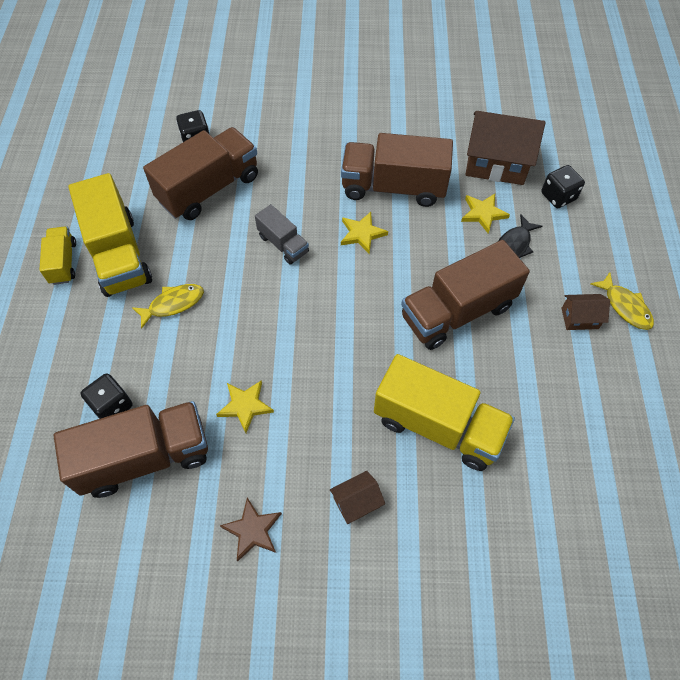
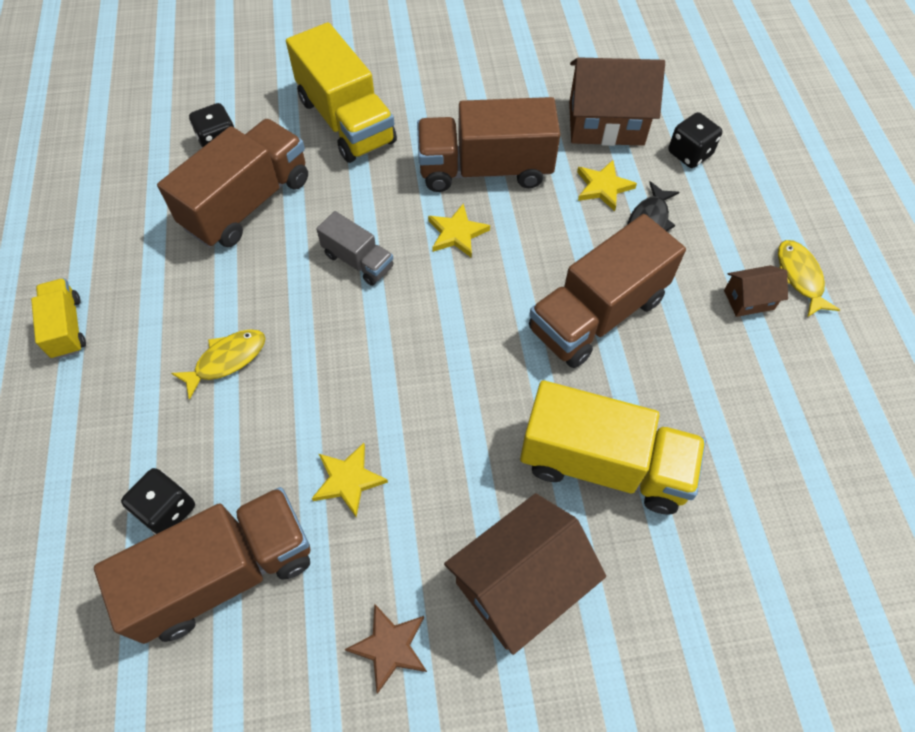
camera: 10 degrees left, 0 degrees up
yellow truck [68,173,152,297] -> yellow truck moved to [286,22,397,163]
brown house [330,471,385,524] -> brown house [444,493,606,655], size x2.03
yellow fish [590,272,654,330] -> yellow fish turned 150 degrees counterclockwise [778,240,840,317]

